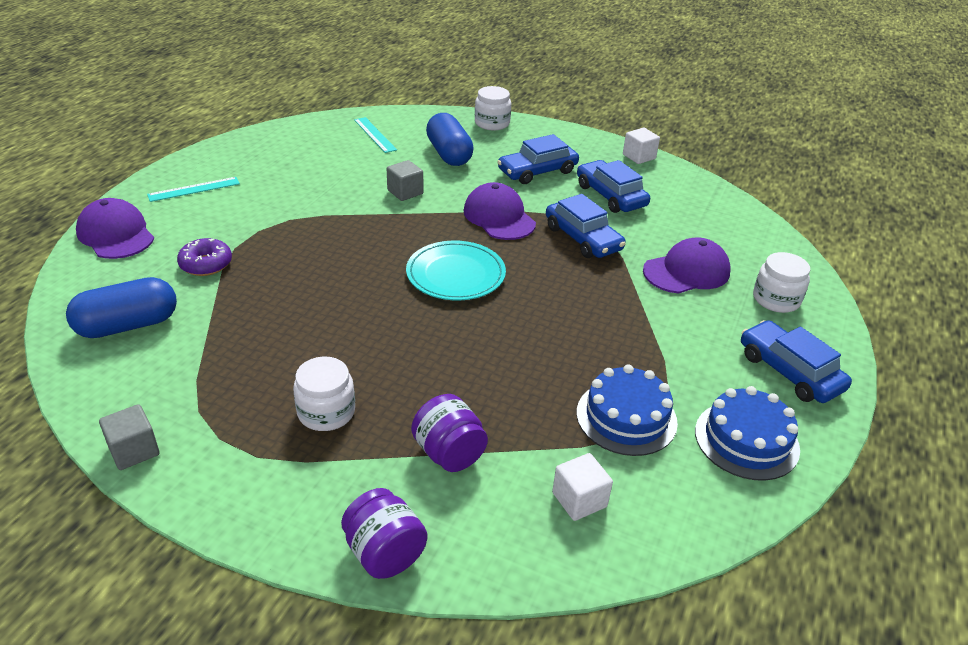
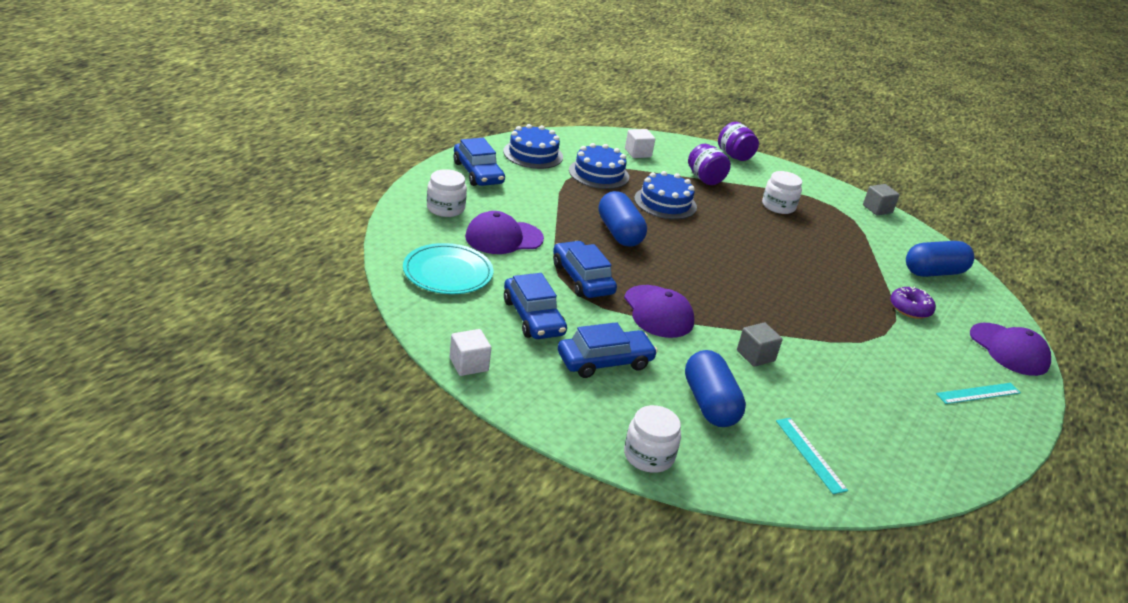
camera: 175 degrees left, 5 degrees down
turquoise plate [406,241,506,300] -> turquoise plate moved to [403,243,493,294]
none -> blue capsule [598,191,647,247]
none -> blue cake [634,171,697,219]

